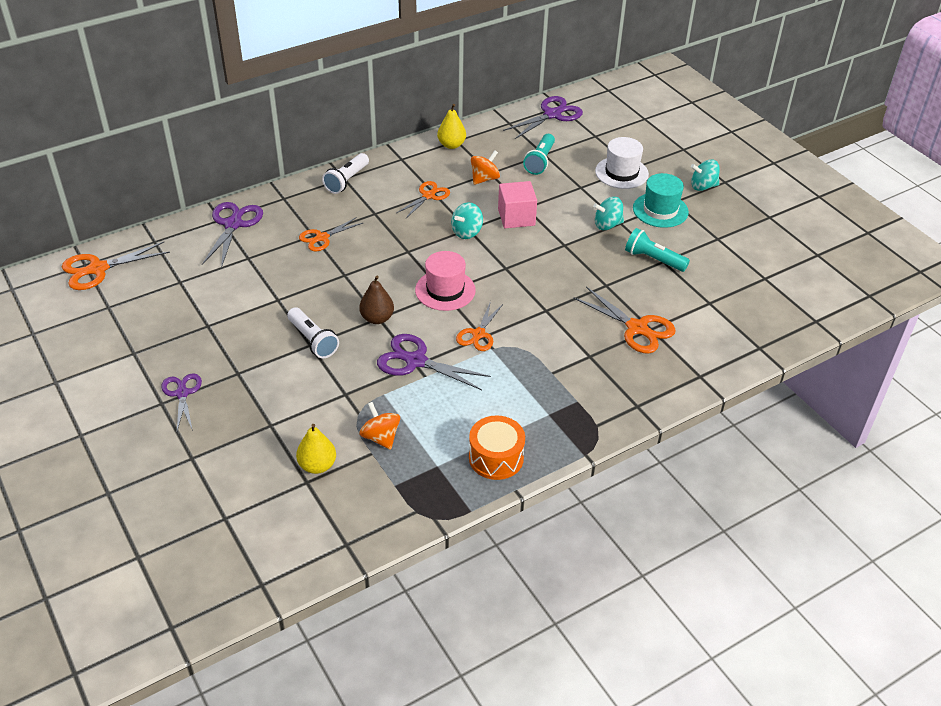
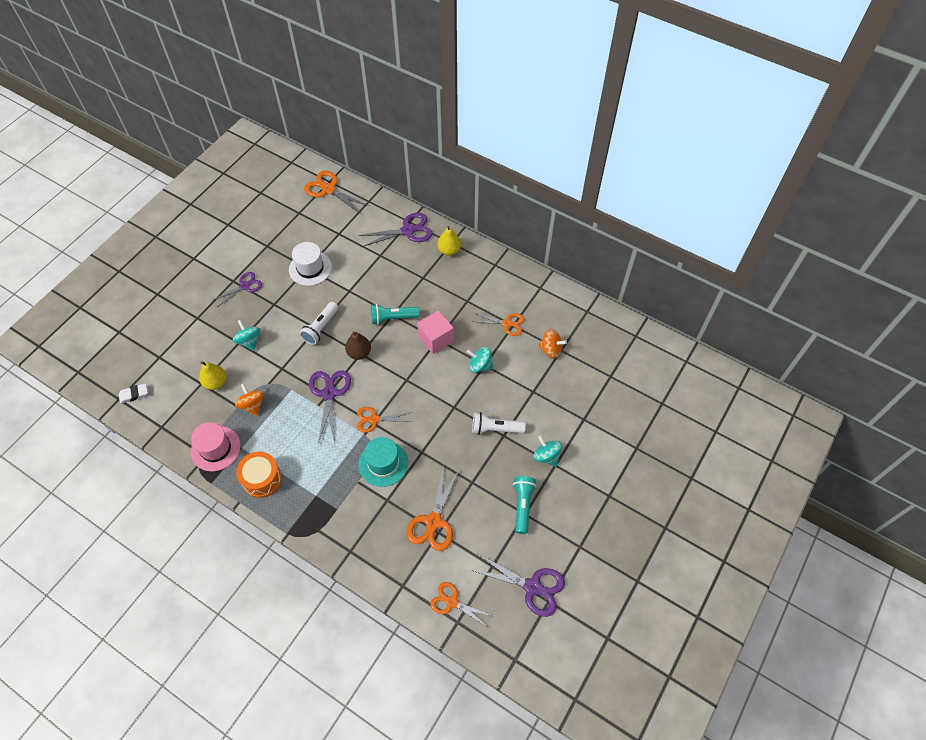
camera: 65 degrees right, 15 degrees up
orange scissors [299,217,363,251] -> orange scissors moved to [430,582,492,626]
white flashlight [322,153,369,194] -> white flashlight moved to [472,412,526,435]
orange spinning top [359,402,400,450] -> orange spinning top turned 60 degrees counterclockwise [235,383,264,416]
pink hat [415,251,476,311] -> pink hat moved to [191,422,240,471]
yellow pear [437,104,466,149] -> yellow pear moved to [437,226,461,256]
pink cube [498,181,537,228] -> pink cube moved to [417,310,454,354]
purple scissors [503,96,583,139] -> purple scissors moved to [471,554,565,617]
turquoise flashlight [523,134,555,175] -> turquoise flashlight moved to [371,304,420,325]
white hat [595,137,649,189] -> white hat moved to [289,242,332,286]
turquoise hat [633,173,689,228] -> turquoise hat moved to [359,437,408,487]
turquoise spinning top [691,159,720,191] -> turquoise spinning top moved to [233,320,260,351]
none -> white eraser [119,383,148,404]

